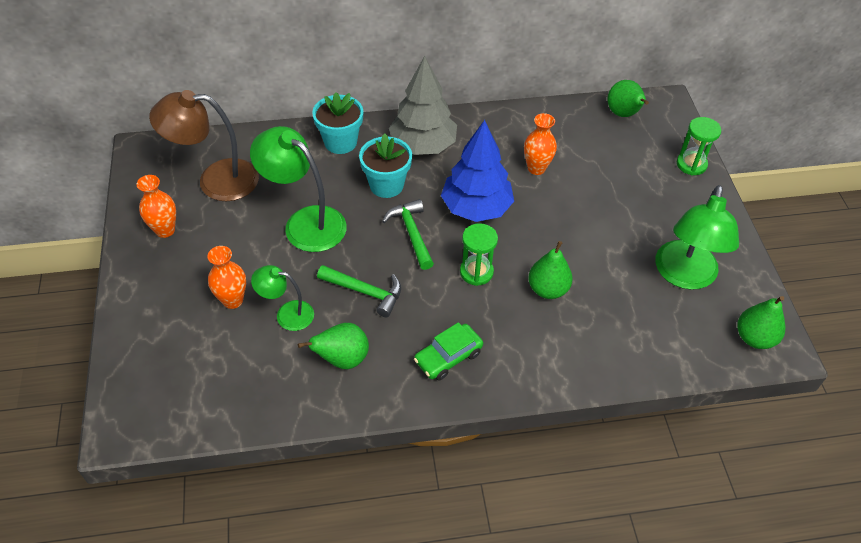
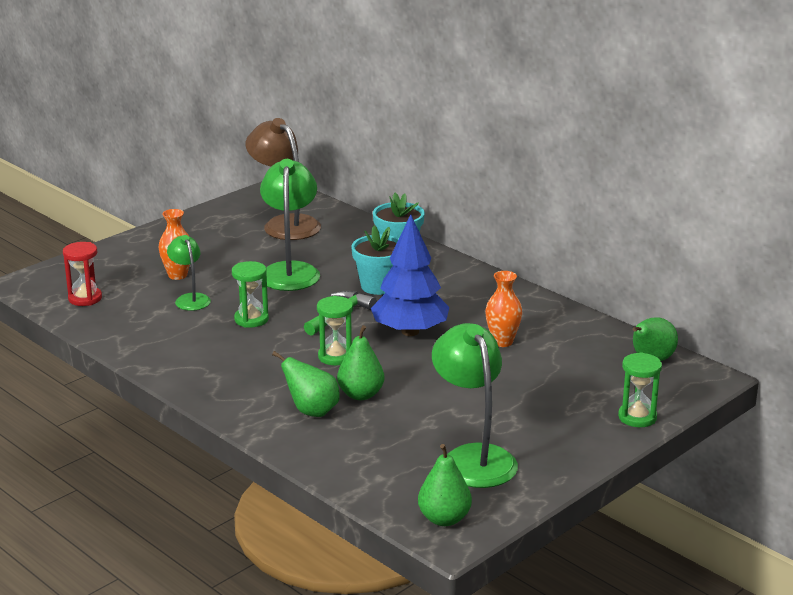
camera: 55 degrees right, 25 degrees down
orange vase [136,175,176,238] -> none
green pear [298,323,369,369] -> green pear moved to [272,351,340,417]
green hammer [317,265,401,317] -> green hourglass [232,261,269,328]
grey tree [389,56,457,155] -> none
green car [414,322,483,380] -> none
green lamp [655,185,739,290] -> green lamp turned 90 degrees clockwise [432,323,518,488]
none -> red hourglass [63,242,102,306]

